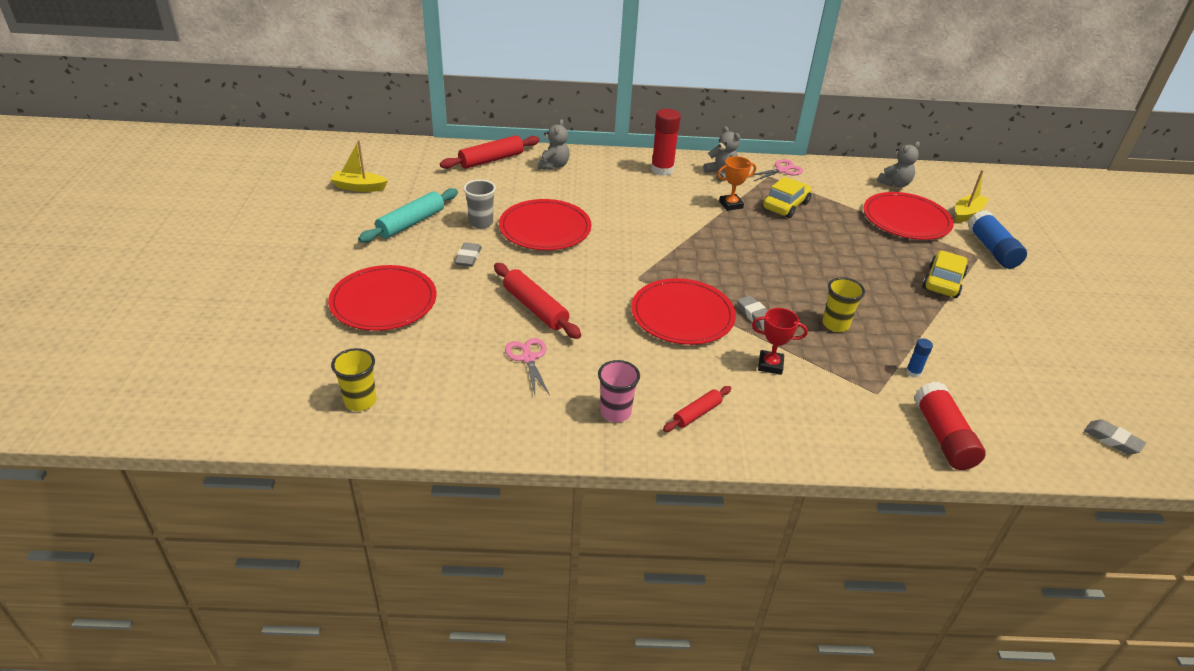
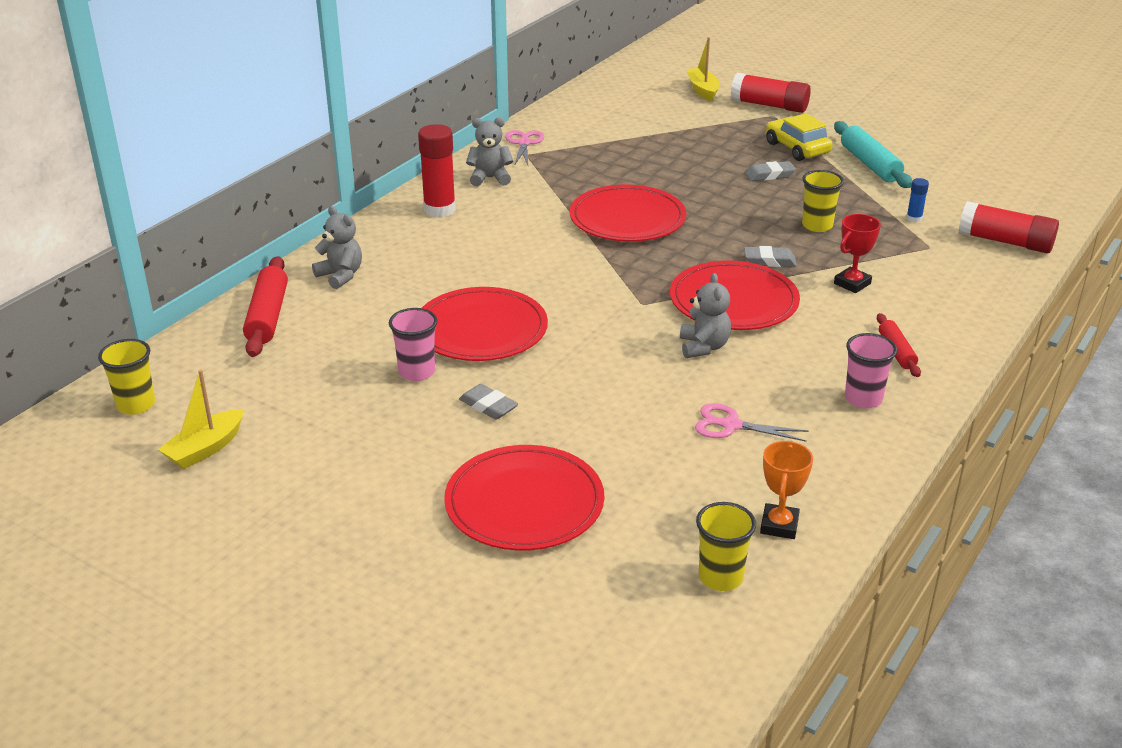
camera: 55 degrees left, 5 degrees down
turquoise rolling pin [358,188,458,243] -> turquoise rolling pin moved to [834,121,912,188]
grey cup [463,179,496,229] -> pink cup [389,308,438,381]
red rolling pin [494,263,581,339] -> none
orange trophy [717,156,756,211] -> orange trophy moved to [760,441,813,539]
yellow car [762,177,812,218] -> none
red plate [863,192,954,240] -> red plate moved to [570,185,687,242]
grey teddy bear [877,142,920,187] -> grey teddy bear moved to [680,273,731,358]
blue glue stick [968,210,1027,269] -> red glue stick [731,73,811,113]
grey eraser [1084,419,1146,455] -> grey eraser moved to [745,161,796,181]
none -> yellow cup [98,339,155,415]

